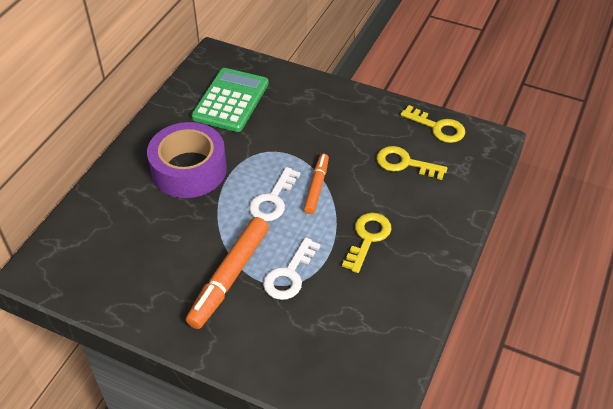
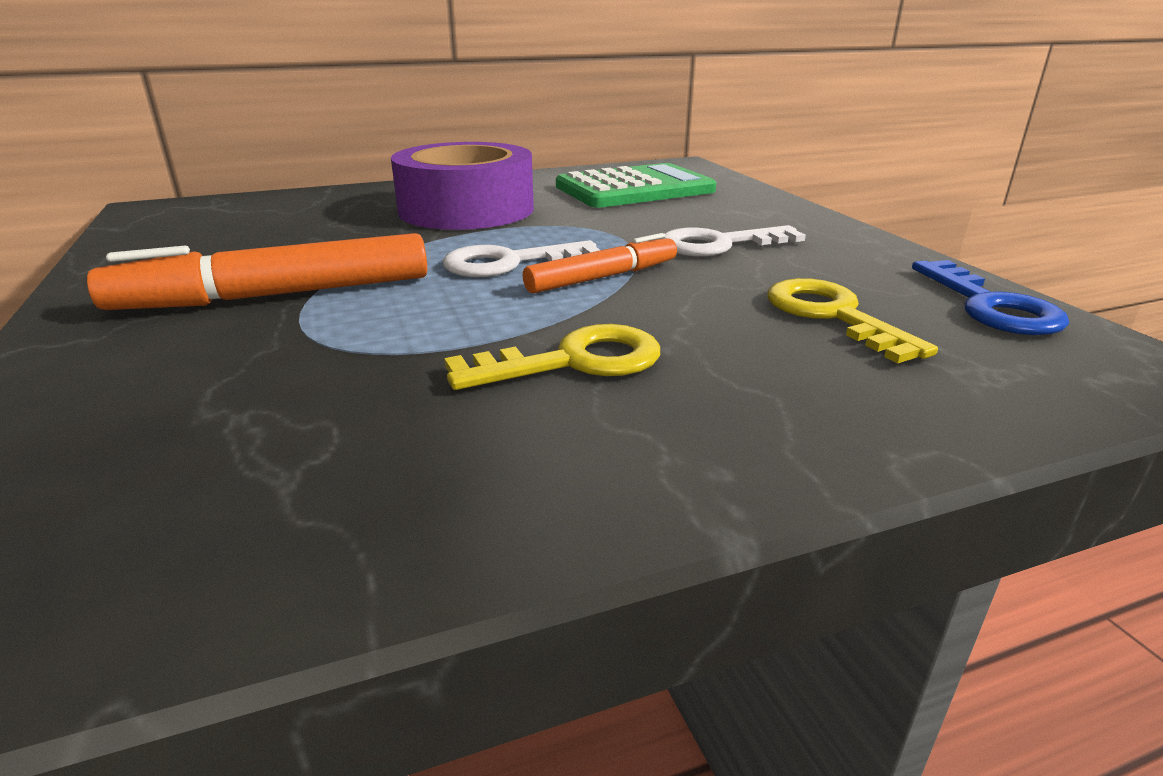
camera: 45 degrees right, 20 degrees down
white key [263,237,321,300] -> white key moved to [661,225,806,256]
yellow key [400,105,465,143] -> blue key [912,260,1069,335]

